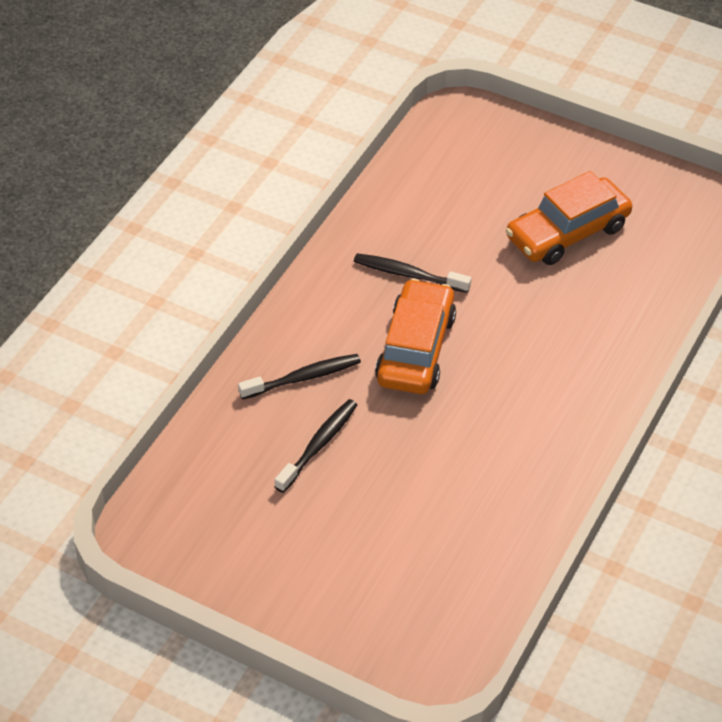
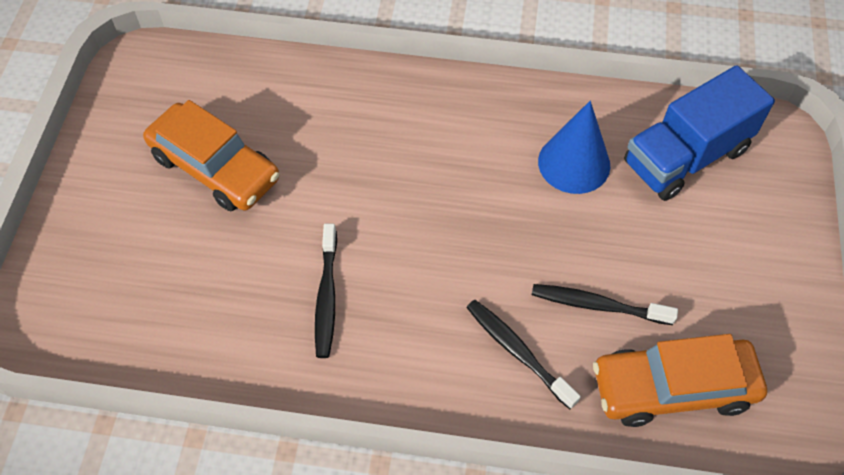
camera: 110 degrees left, 10 degrees up
orange car [375,279,456,394] -> orange car moved to [593,334,767,427]
none -> blue cone [538,101,610,194]
none -> blue truck [624,65,775,201]

